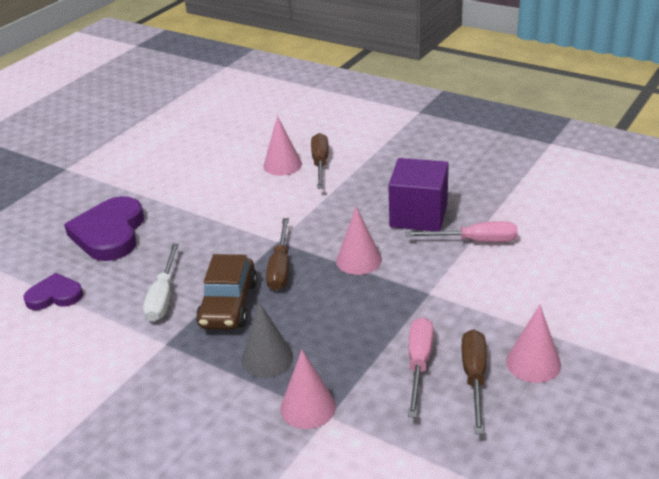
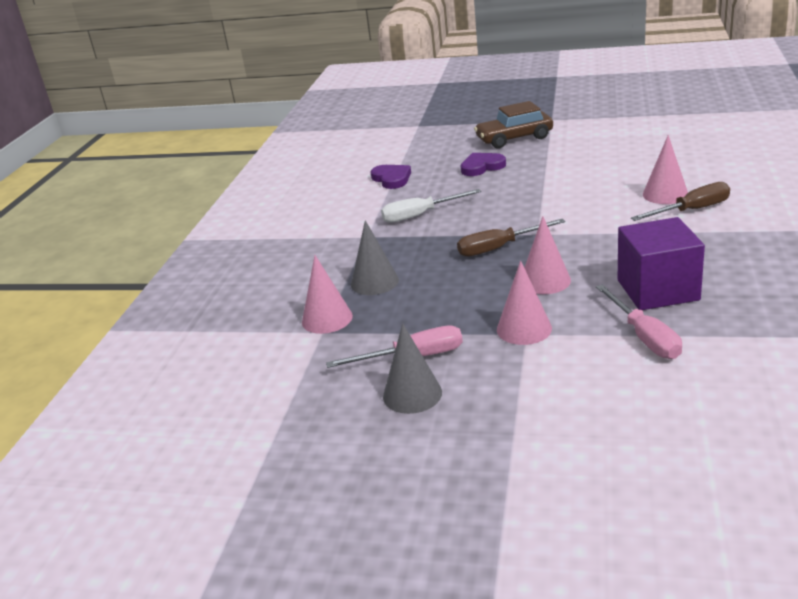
camera: 70 degrees right, 5 degrees down
purple heart [64,196,144,261] -> purple heart [461,153,506,176], size x0.57
brown car [196,254,257,330] -> brown car moved to [474,101,553,148]
brown screwdriver [462,329,487,434] -> grey cone [383,323,442,414]
pink cone [506,305,561,383] -> pink cone moved to [497,261,552,345]

